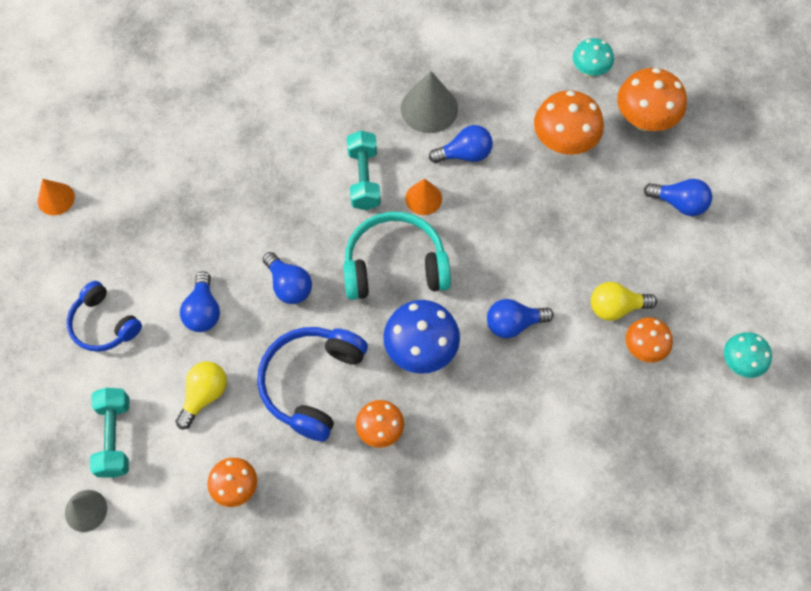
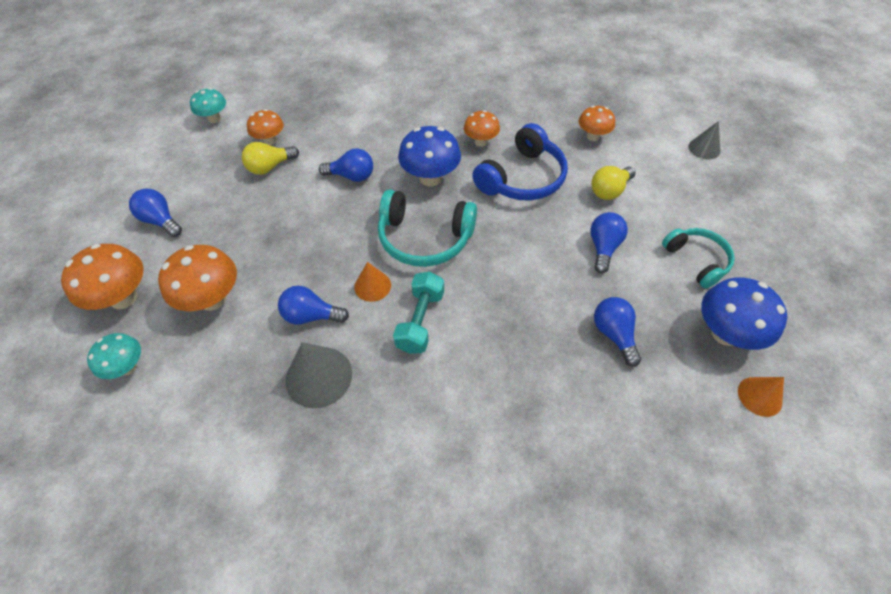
camera: 160 degrees left, 10 degrees down
blue headphones [67,281,142,352] -> turquoise headphones [662,228,735,289]
turquoise dumbbell [90,388,129,478] -> none
blue light bulb [263,252,312,304] -> blue light bulb moved to [594,297,641,367]
yellow light bulb [591,282,657,321] -> yellow light bulb turned 135 degrees clockwise [242,142,299,175]
none -> blue mushroom [701,278,787,350]

